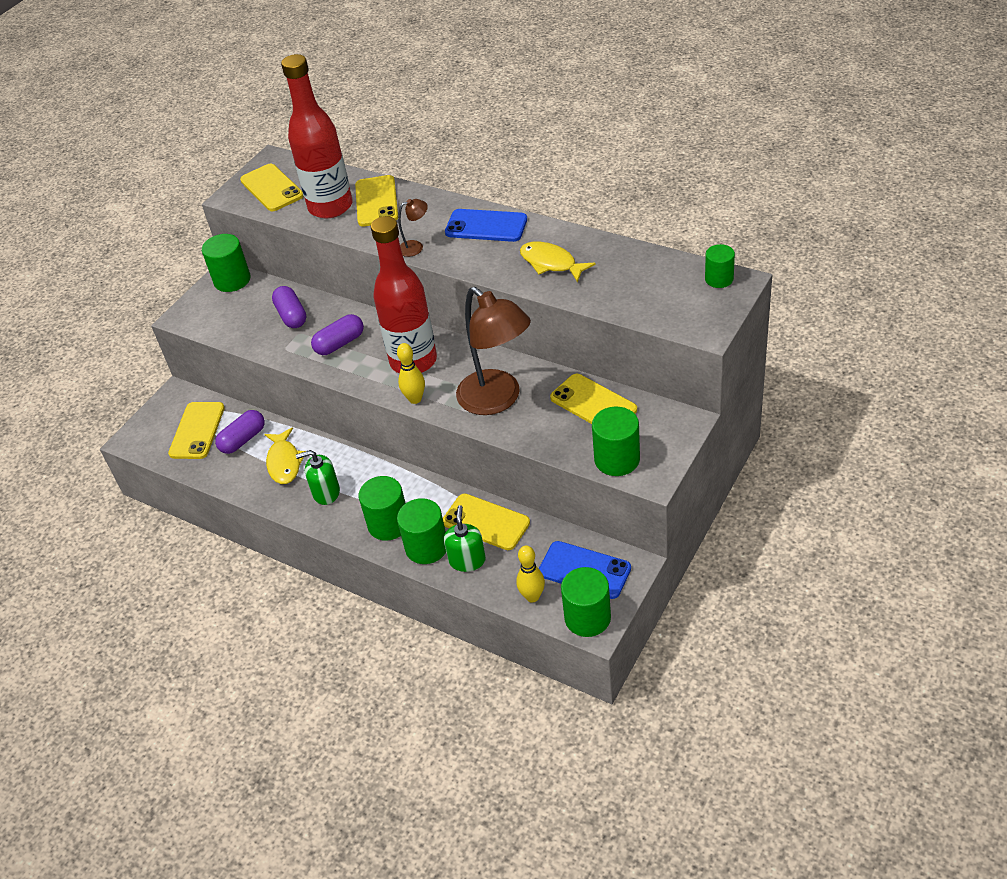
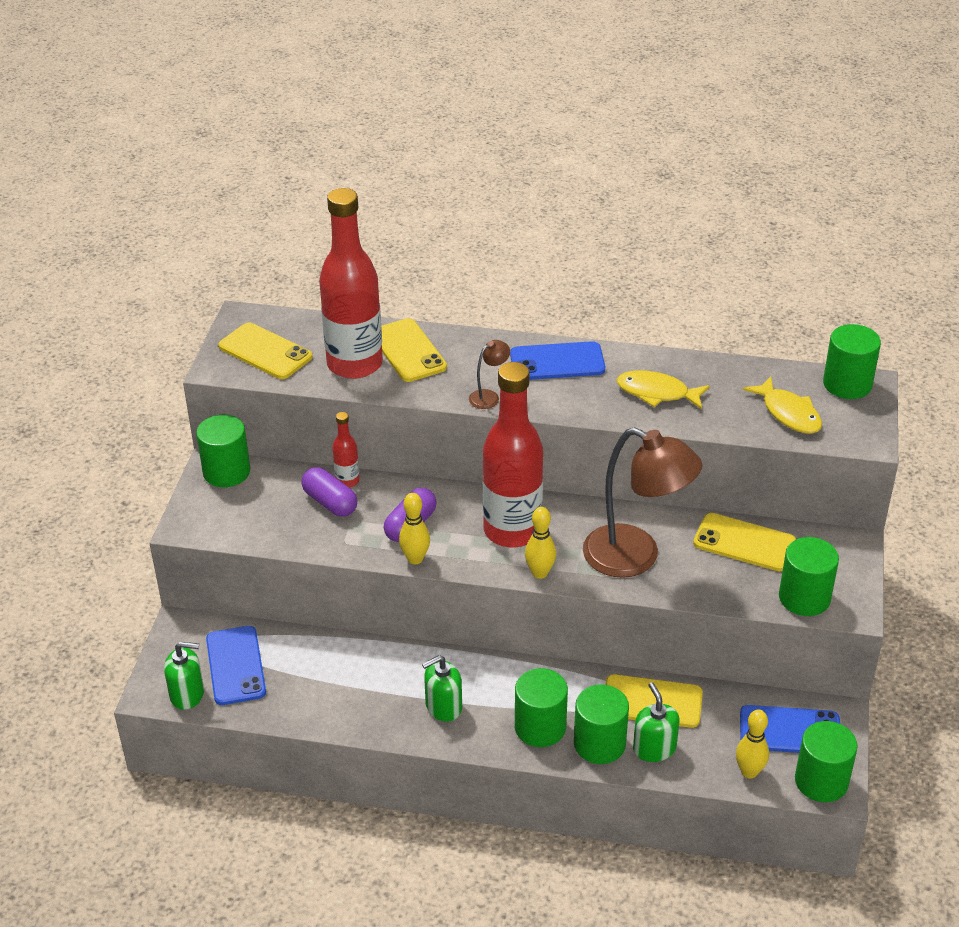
camera: 25 degrees left, 5 degrees down
yellow phone [168,402,225,459] -> blue phone [206,626,266,705]
purple capsule [215,410,265,454] -> none
yellow fish [264,427,306,484] -> yellow fish moved to [743,376,822,434]
green cylinder [705,244,735,288] -> green cylinder [823,324,881,399], size x1.56
none -> green soap dispenser [164,642,204,710]
none -> red bottle [332,412,360,488]
none -> yellow bowling pin [399,493,430,564]

